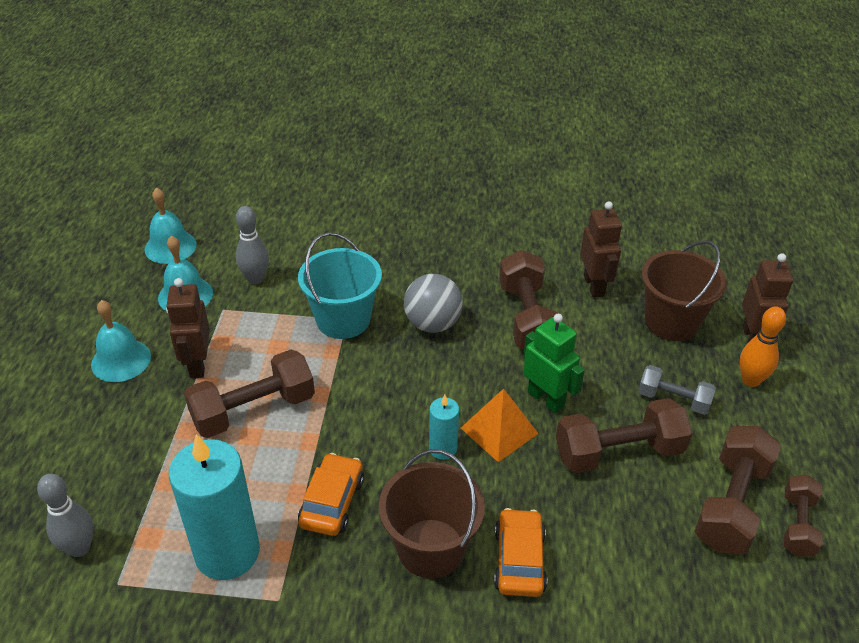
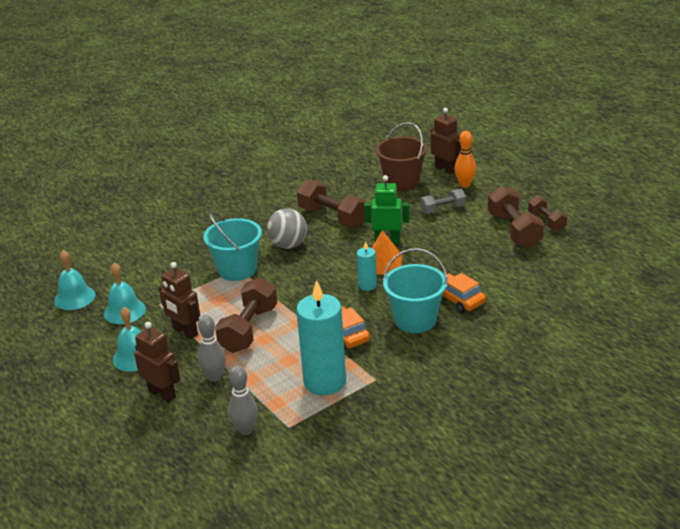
camera: 40 degrees left, 10 degrees down
grey bowling pin [236,206,269,284] -> grey bowling pin moved to [198,315,226,382]
brown bucket [379,449,485,578] -> turquoise bucket [383,248,448,333]
brown dumbbell [556,398,692,473] -> none
brown robot [580,201,622,298] -> brown robot moved to [134,322,180,403]

